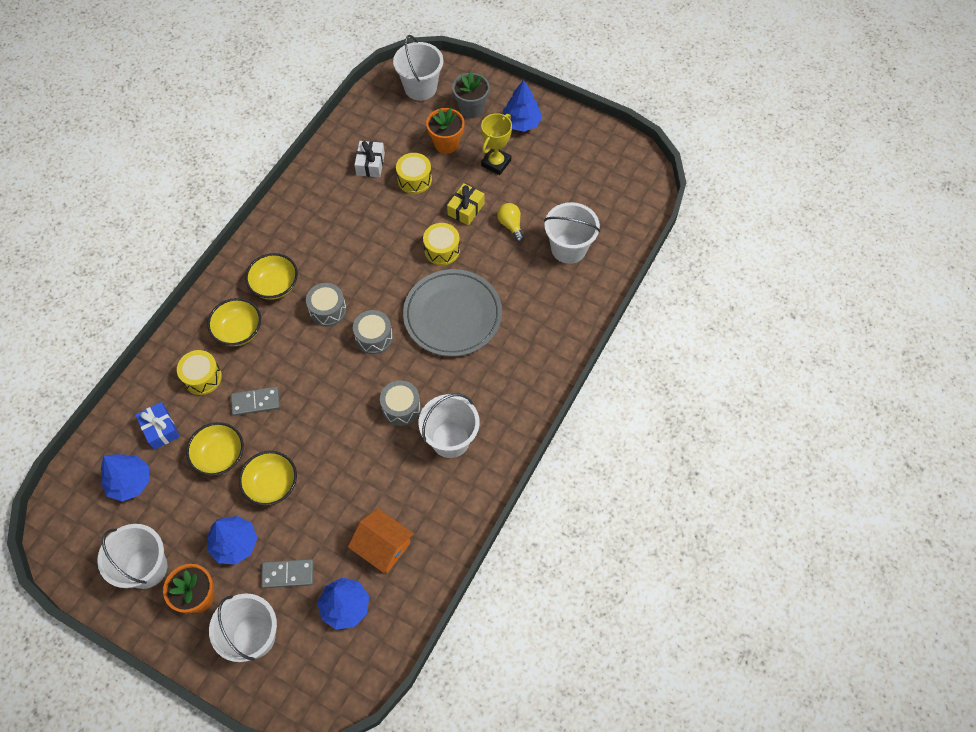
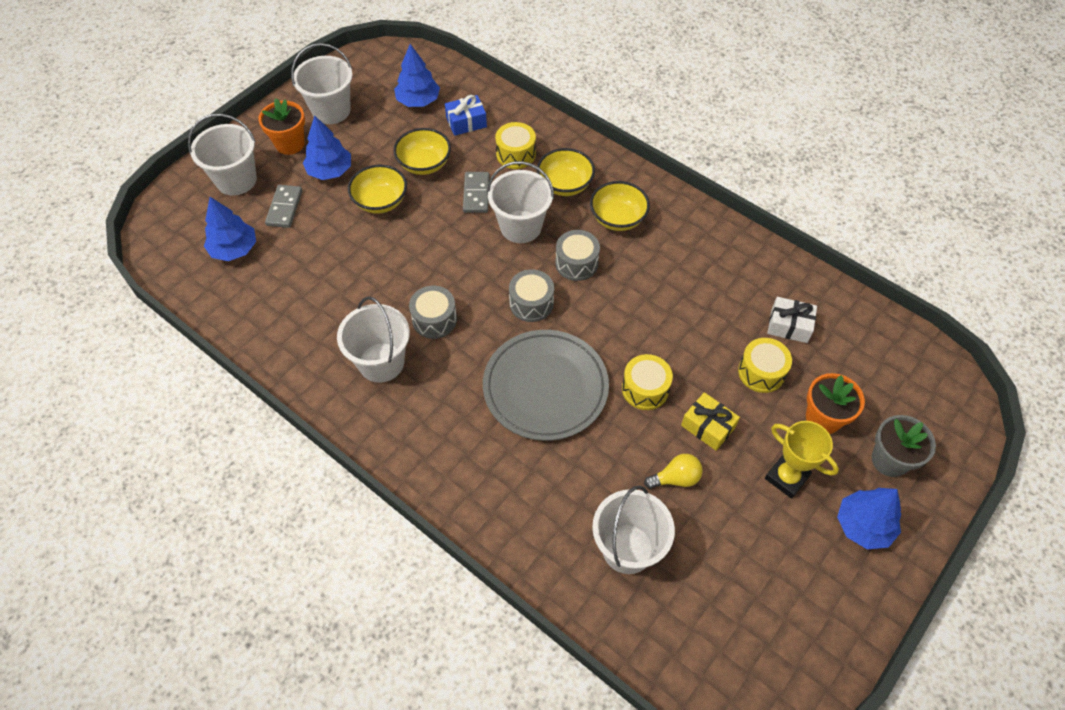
camera: 100 degrees right, 5 degrees down
orange house [348,509,414,573] -> none
white bucket [393,35,443,101] -> white bucket moved to [487,161,554,243]

